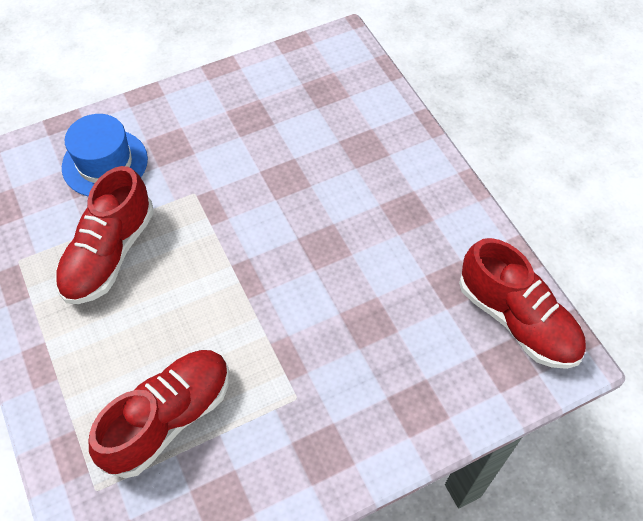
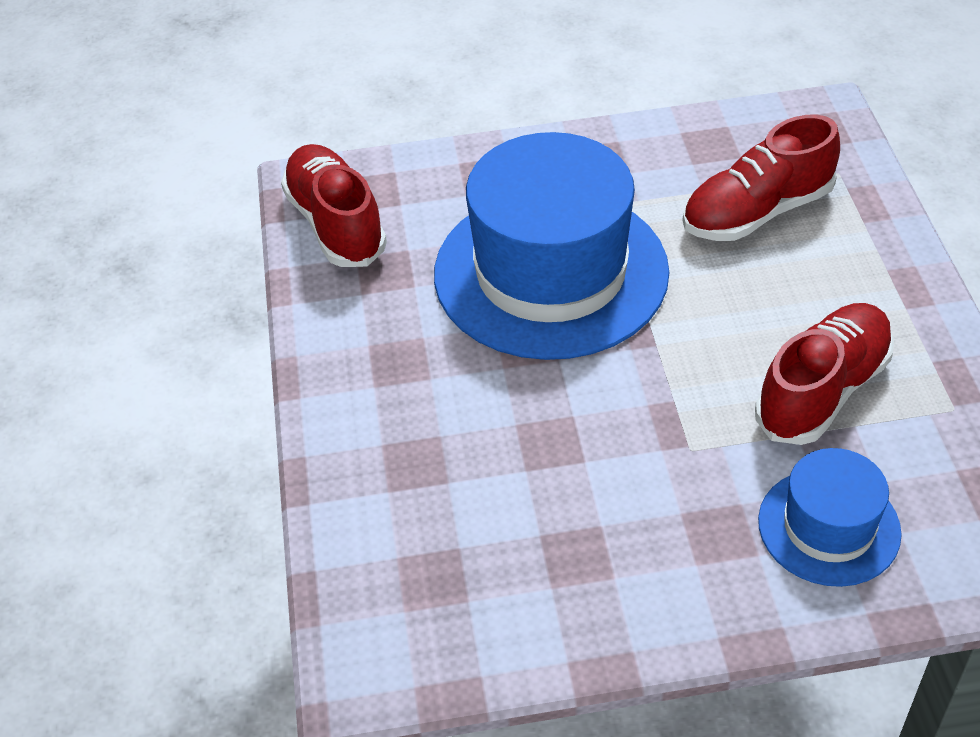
camera: 160 degrees left, 10 degrees down
none -> blue hat [434,132,669,360]

